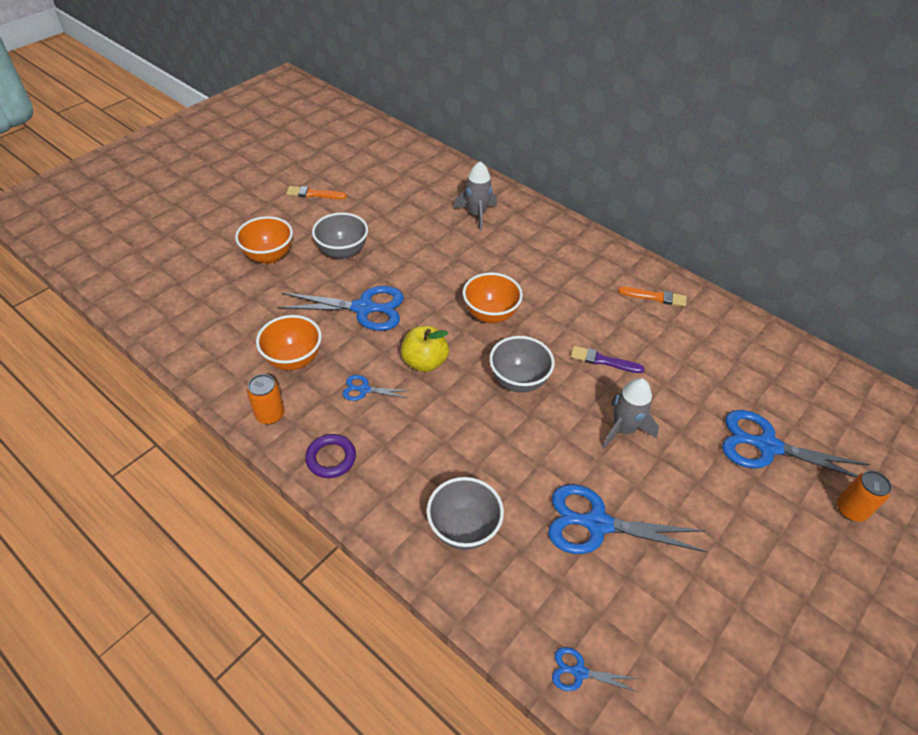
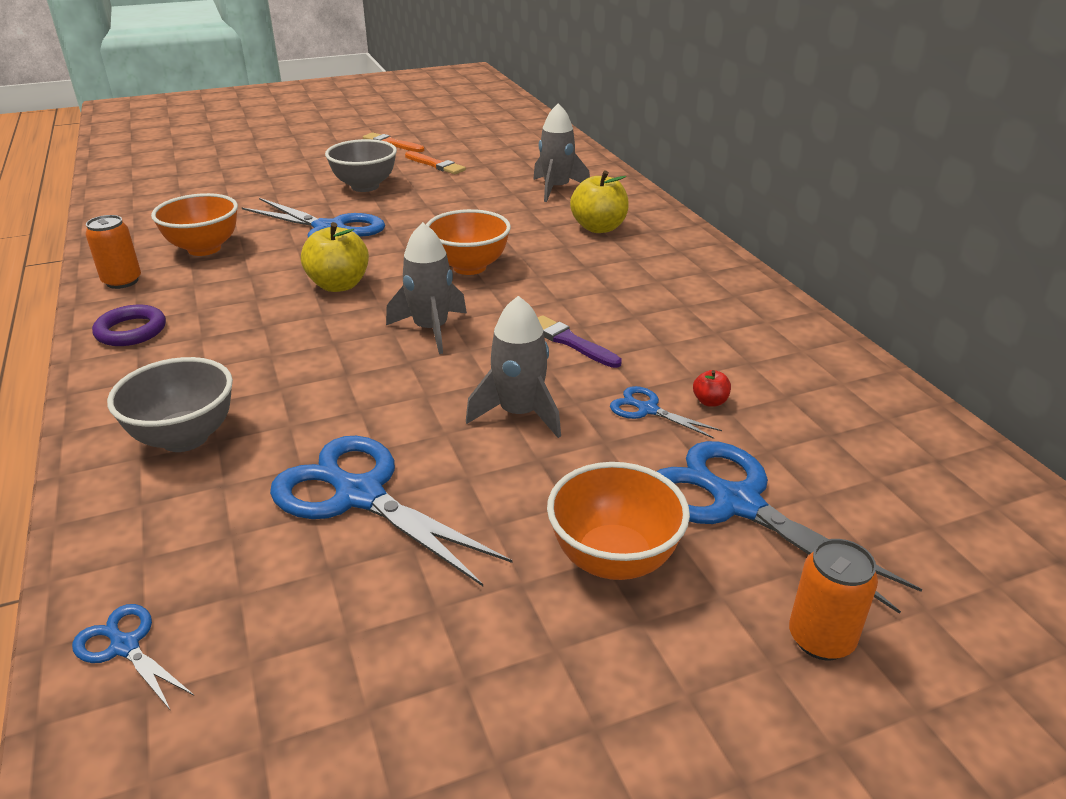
camera: 30 degrees right, 15 degrees down
orange bowl [235,216,293,264] -> orange bowl moved to [547,462,690,580]
blue scissors [342,375,410,401] -> blue scissors moved to [610,386,722,439]
grey bowl [489,336,555,393] -> grey rocket [386,222,467,354]
orange brush [618,287,686,307] -> orange brush moved to [405,151,466,174]
none -> yellow apple [570,170,629,233]
none -> red apple [693,370,731,407]

